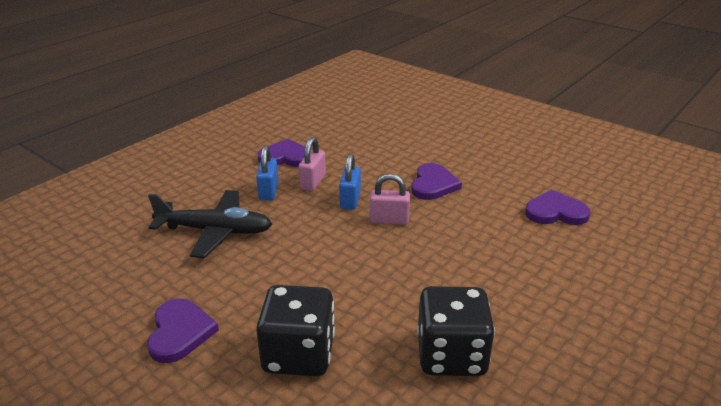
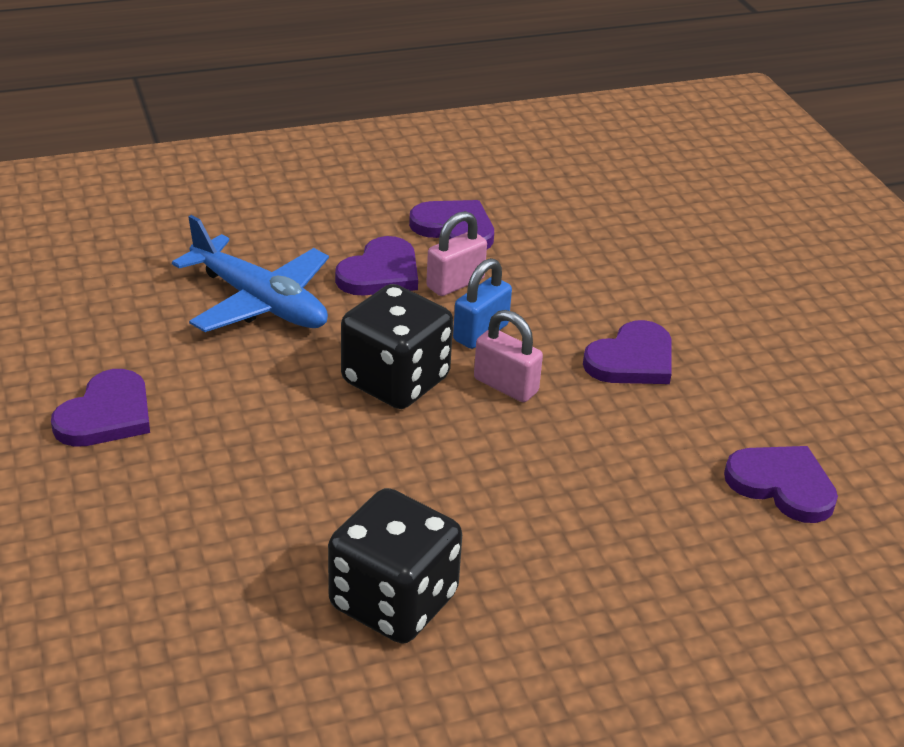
camera: 30 degrees right, 5 degrees up
black plane [148,190,272,258] -> blue plane [172,215,329,332]
blue padlock [256,145,278,200] -> purple heart [335,236,418,295]
black dice [256,285,335,377] -> black dice moved to [341,284,453,409]

